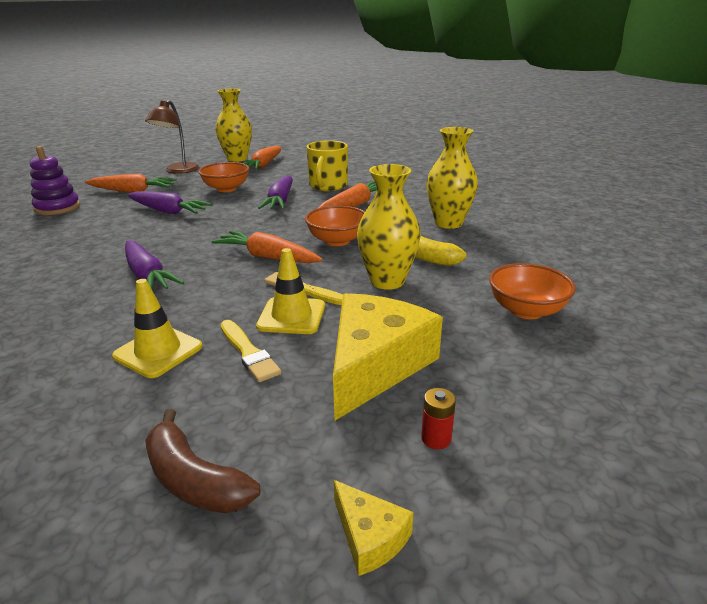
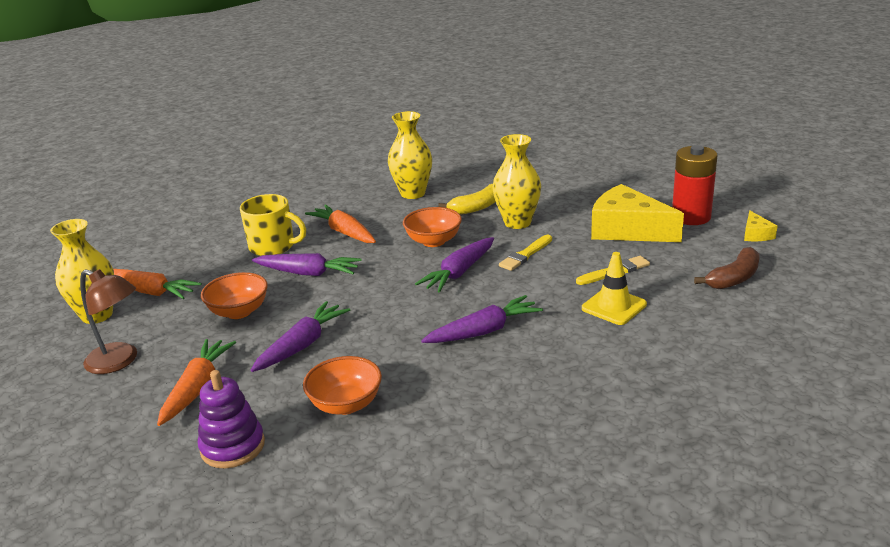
camera: 80 degrees left, 0 degrees up
orange carrot [211,231,323,263] -> purple carrot [415,237,494,293]
yellow traffic cone [256,248,325,334] -> none
yellow cheese [334,480,414,576] -> yellow cheese turned 120 degrees clockwise [744,210,777,241]
red battery [421,388,456,449] -> red battery [672,145,717,225], size x2.49
orange bowl [489,263,576,319] -> orange bowl moved to [303,356,382,415]

